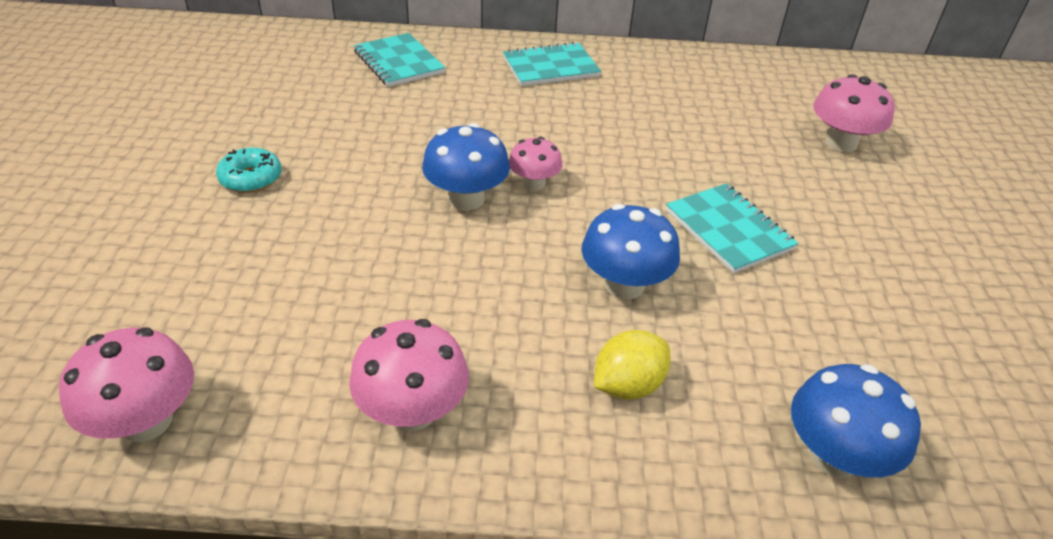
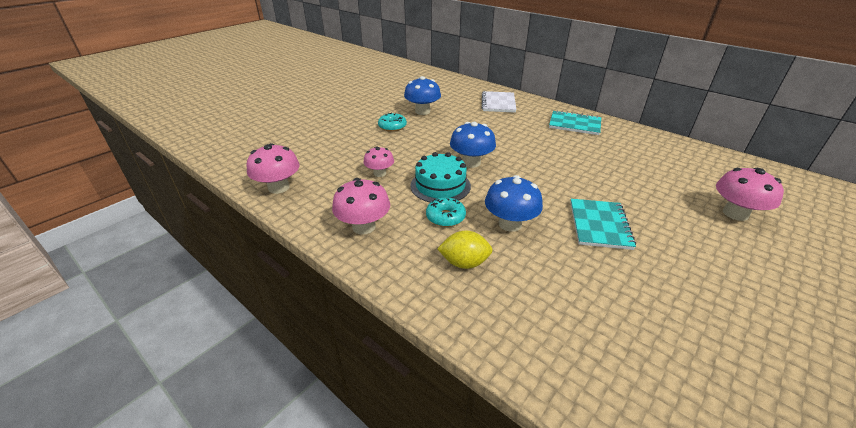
camera: 40 degrees right, 5 degrees down
turquoise notebook [354,33,445,87] -> white notebook [482,91,517,113]
pink mushroom [509,137,563,191] -> pink mushroom moved to [363,146,394,177]
blue mushroom [791,364,921,478] -> blue mushroom moved to [404,76,441,115]
none -> turquoise cake [410,152,471,203]
none -> turquoise donut [426,197,466,227]

